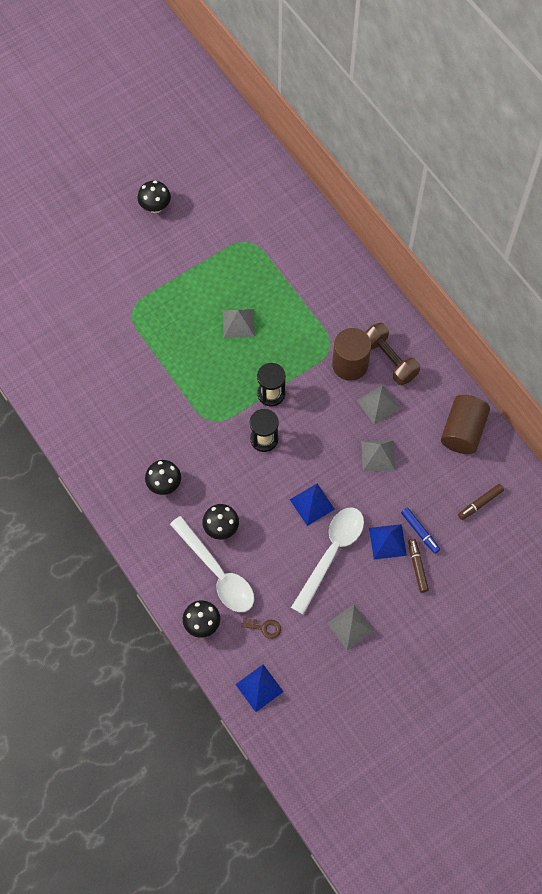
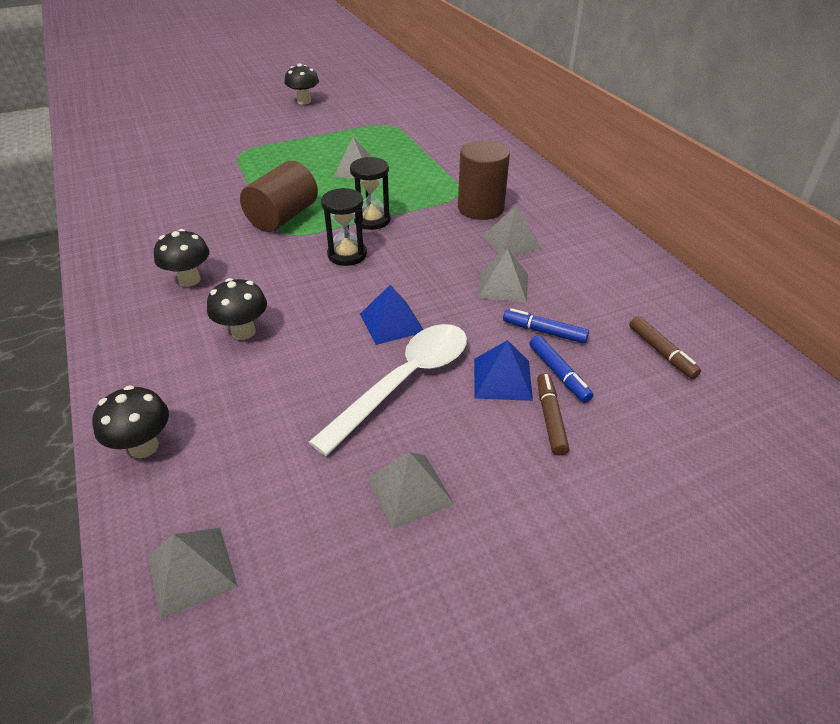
camera: 10 degrees right, 25 degrees down
white spoon [170,516,254,612] -> none
blue pyramid [235,664,284,712] -> grey pyramid [148,528,238,619]
brown key [241,617,281,639] -> none
brown dumbbell [365,323,420,385] -> none
brown cylinder [441,395,490,454] -> brown cylinder moved to [240,161,318,232]
brown marker [458,484,504,520] -> brown marker turned 90 degrees counterclockwise [629,316,701,379]
none -> blue marker [503,308,589,344]

